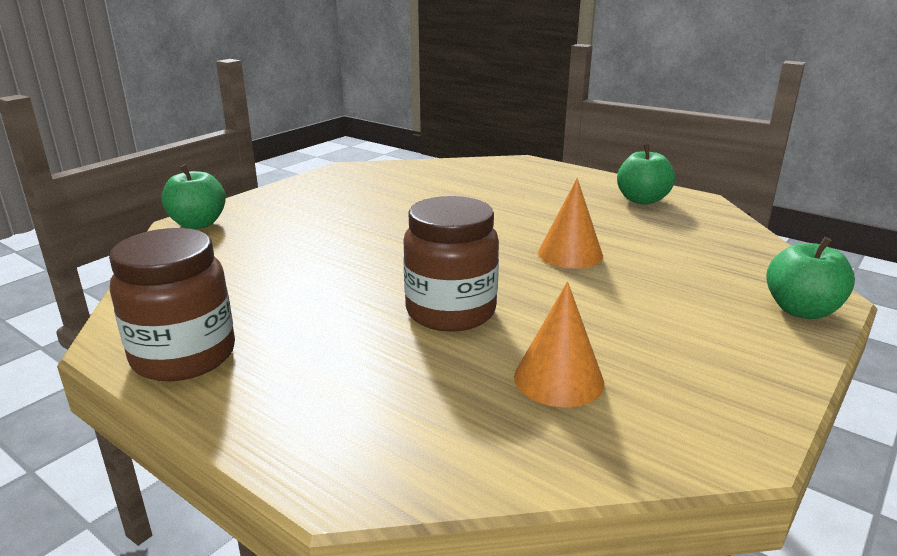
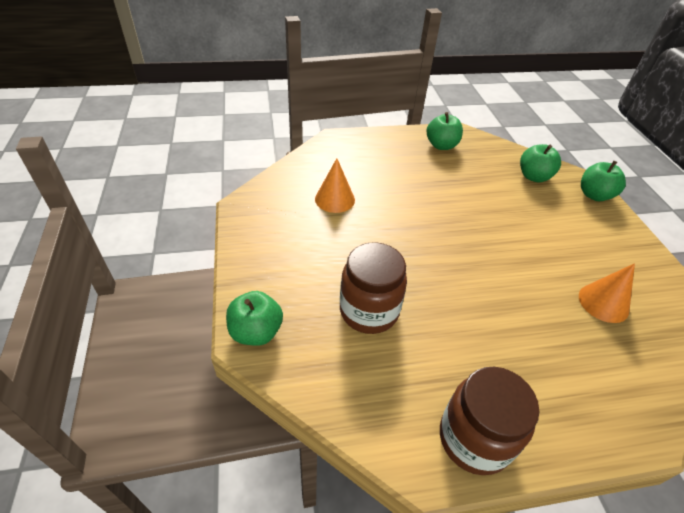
camera: 50 degrees left, 20 degrees up
brown jar [403,196,499,332] -> brown jar moved to [340,242,407,334]
orange cone [538,178,603,269] -> orange cone moved to [315,158,355,213]
none -> green apple [520,144,561,182]

